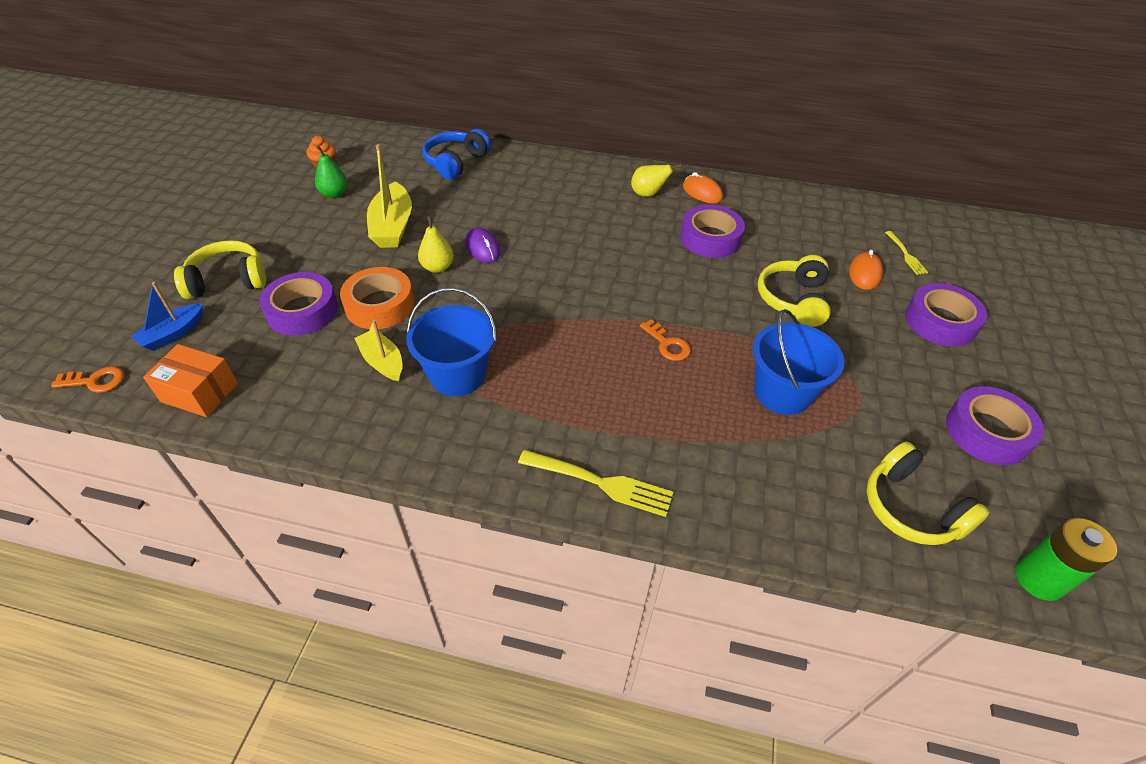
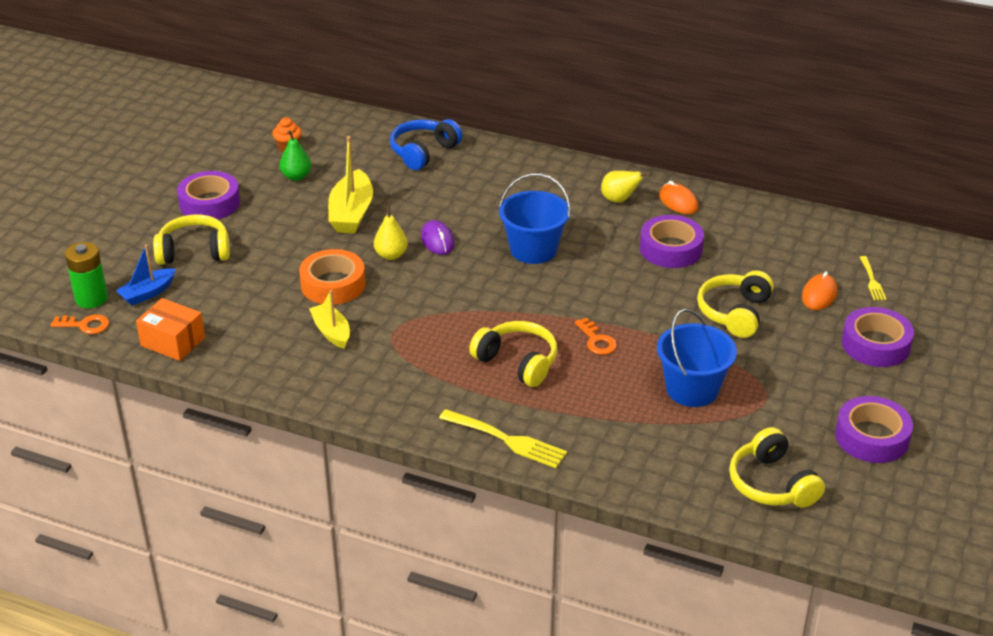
camera: 10 degrees right, 10 degrees down
purple tape [260,272,338,336] -> purple tape moved to [177,171,240,220]
blue bucket [406,288,497,396] -> blue bucket moved to [499,173,571,264]
green battery [1015,518,1117,601] -> green battery moved to [65,242,108,308]
none -> yellow headphones [469,321,557,387]

